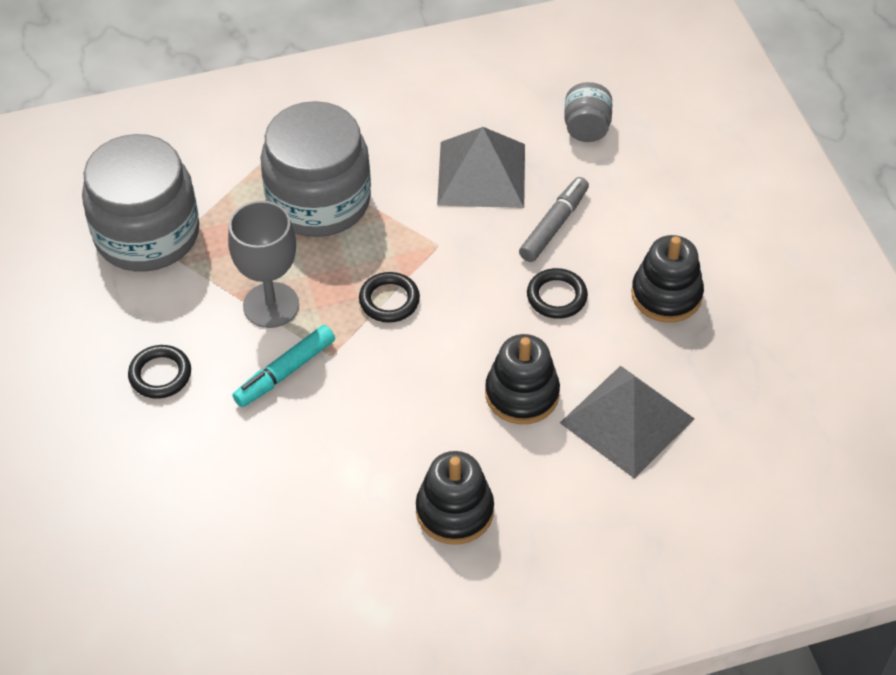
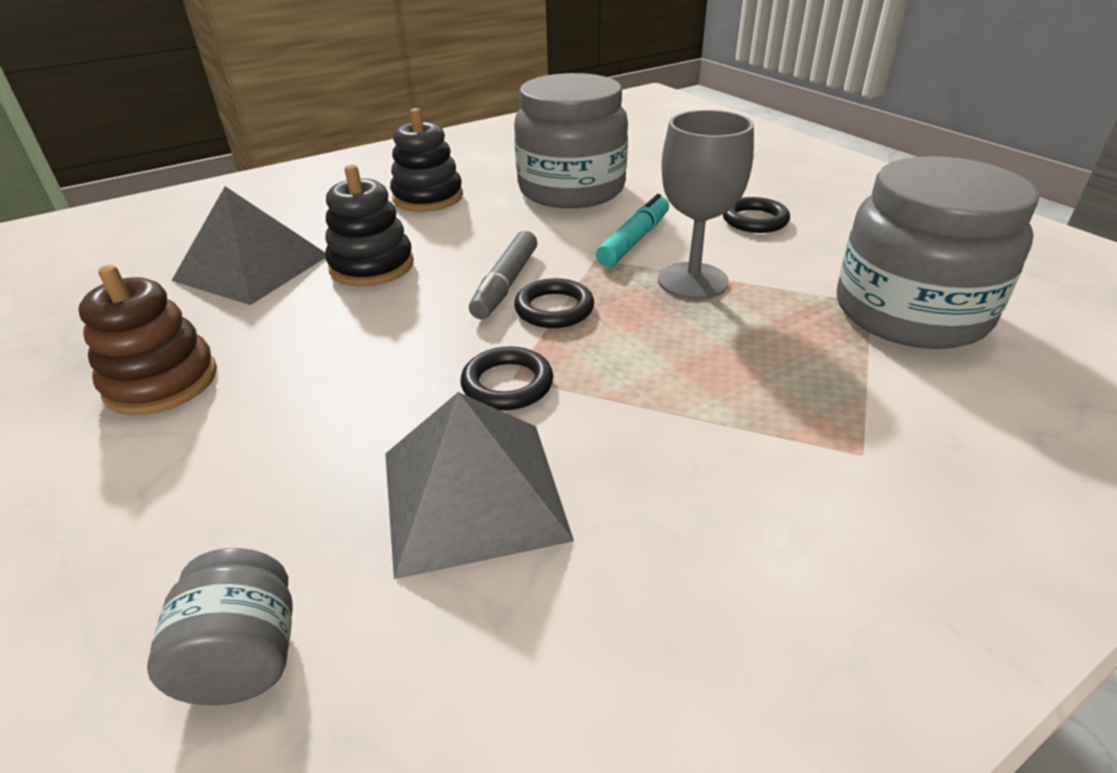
camera: 165 degrees right, 15 degrees down
grey jar [261,101,371,237] -> grey jar moved to [514,73,628,208]
grey marker [519,177,589,262] -> grey marker moved to [469,231,537,319]
black ring [527,268,588,319] -> black ring moved to [461,346,553,410]
black stacking toy [631,235,704,322] -> brown stacking toy [78,265,217,415]

